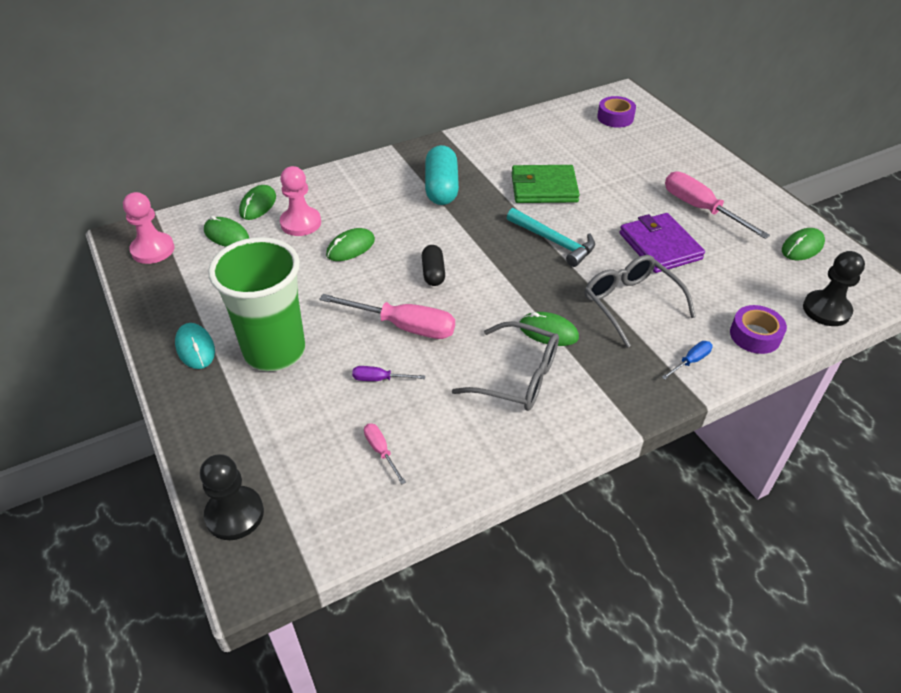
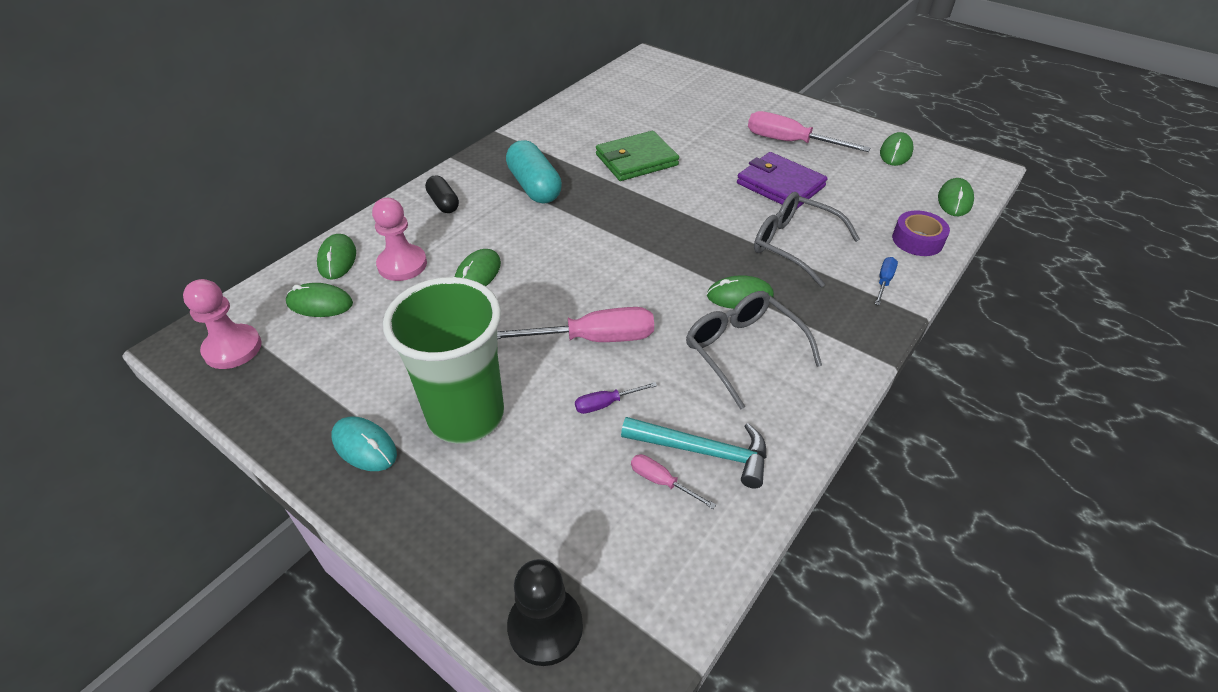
camera: 25 degrees left, 0 degrees up
black capsule [422,245,445,286] -> black capsule moved to [425,175,459,213]
grey glasses [452,321,559,411] -> grey glasses turned 120 degrees counterclockwise [686,291,822,410]
turquoise hammer [507,208,595,267] -> turquoise hammer moved to [621,417,767,488]
purple tape [597,96,636,128] -> none
black pawn [803,251,865,326] -> green mouse [938,178,974,216]

